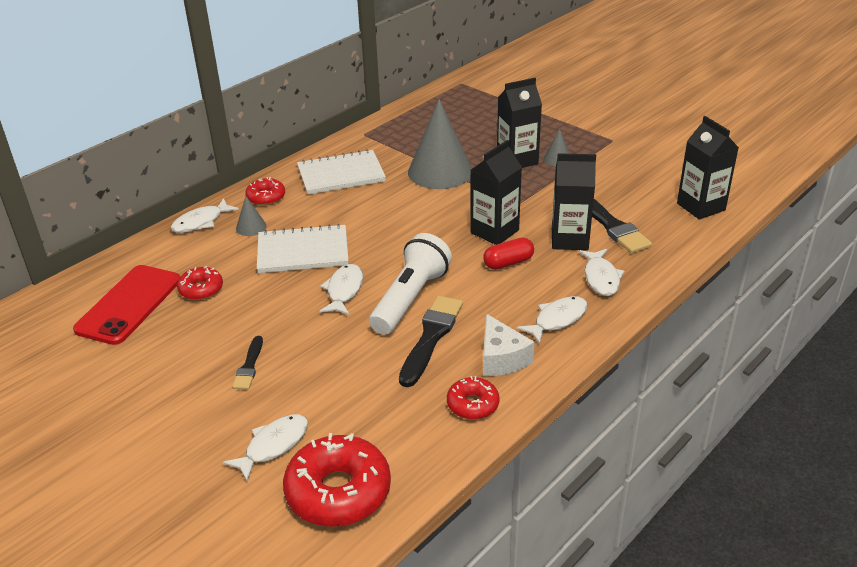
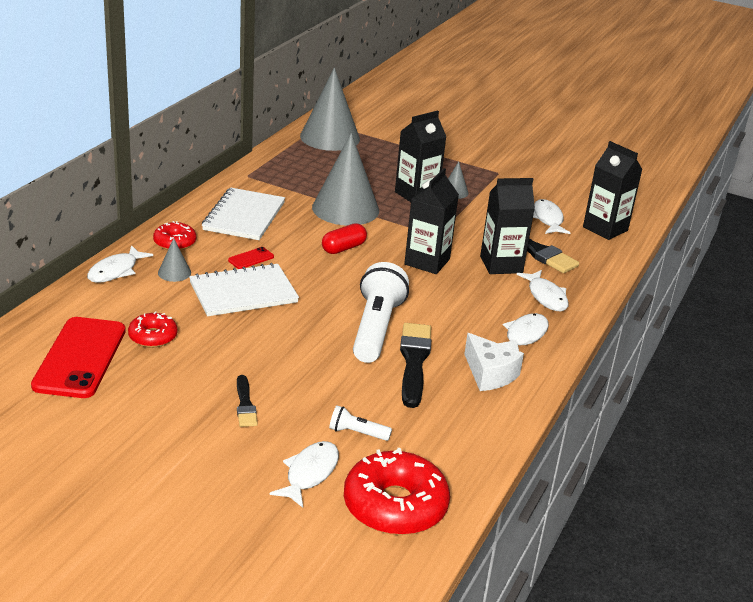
camera: 20 degrees left, 5 degrees down
white notebook [297,149,386,195] -> white notebook turned 45 degrees counterclockwise [202,188,285,240]
white fish [319,264,363,315] -> white fish moved to [533,199,570,234]
red donut [447,376,499,419] -> none
red capsule [483,237,534,270] -> red capsule moved to [322,223,367,254]
none -> red phone [228,247,274,269]
none -> grey cone [300,68,360,151]
none -> white flashlight [329,405,392,441]

